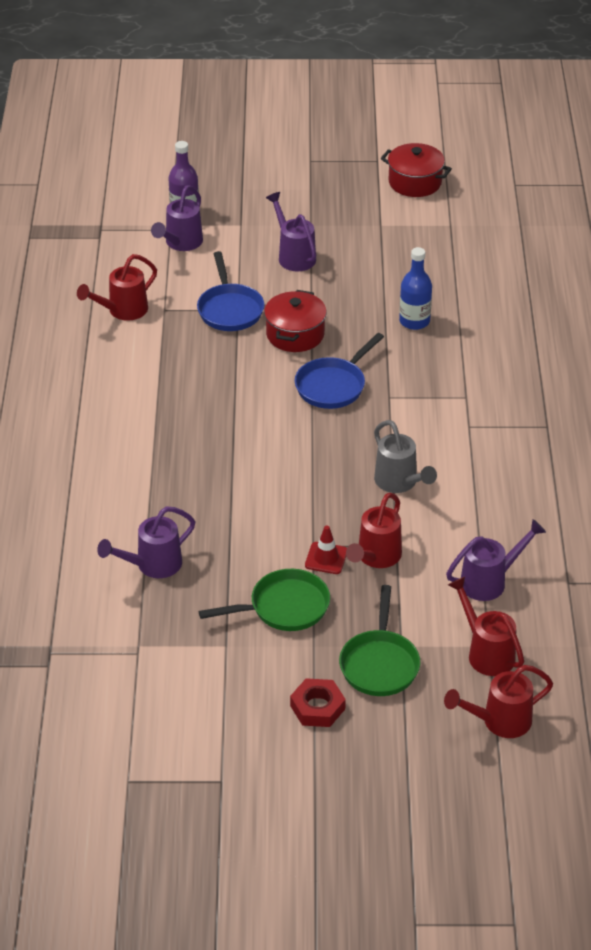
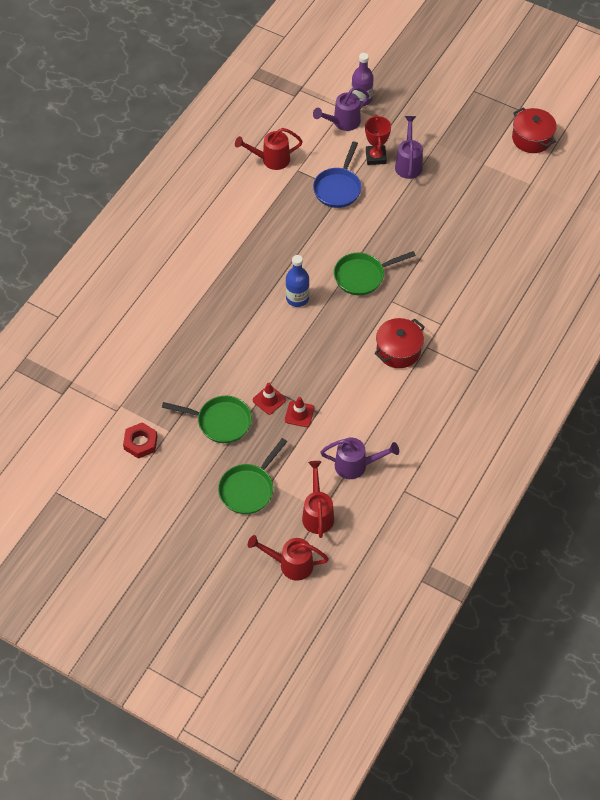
camera: 30 degrees right, 15 degrees up
purple watering can [97,507,195,578] -> none
red pot [264,290,327,352] -> red pot moved to [374,318,425,368]
red nut [290,678,346,727] -> red nut moved to [123,422,157,459]
blue pan [295,333,384,409] -> green pan [334,251,416,295]
red watering can [346,493,402,568] -> red traffic cone [285,397,314,427]
grey watering can [374,420,437,493] -> none
blue bottle [399,247,432,330] -> blue bottle moved to [286,255,309,307]
none -> red trophy [365,115,391,165]

